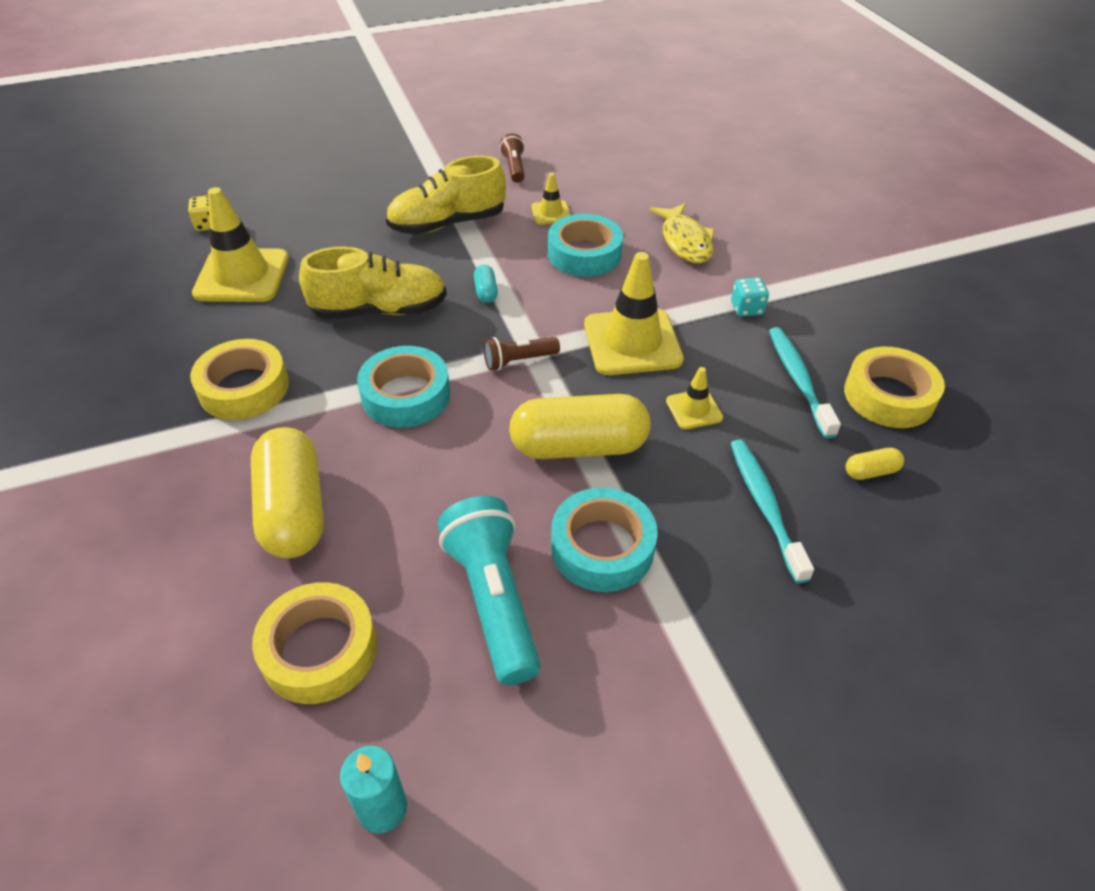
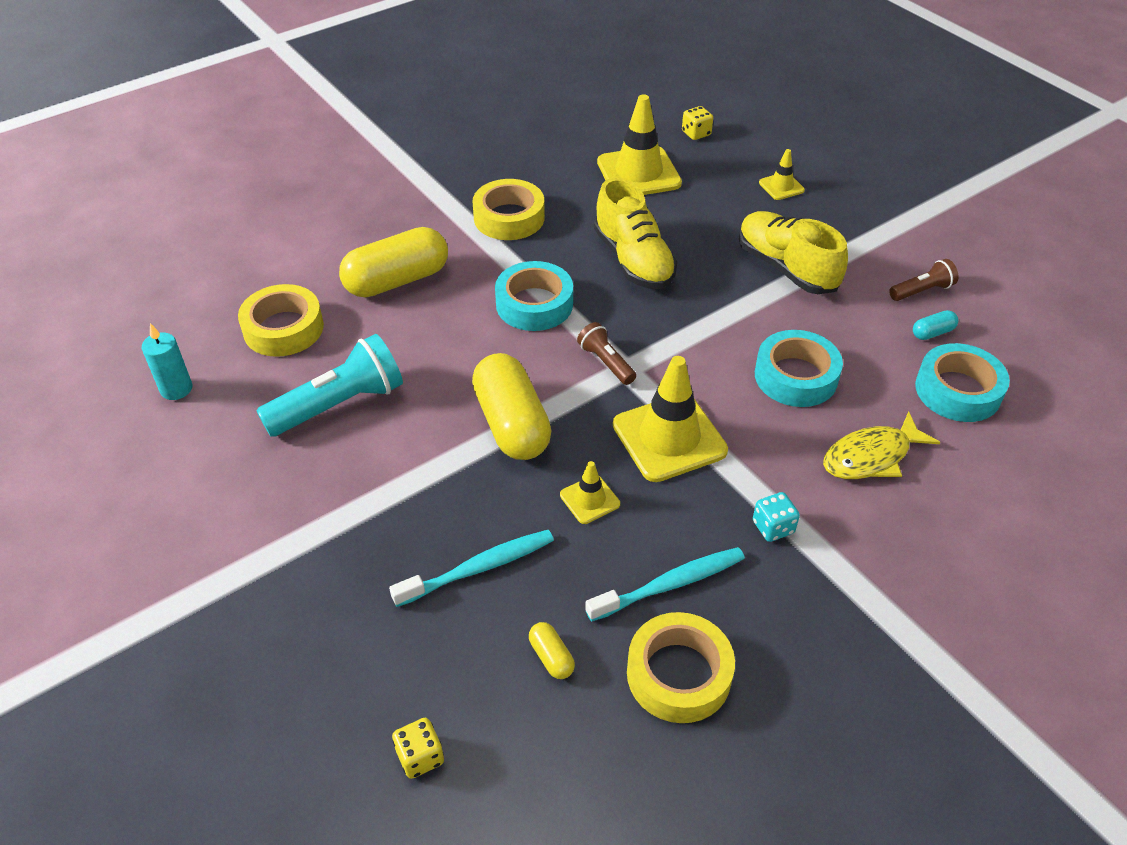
camera: 75 degrees right, 0 degrees up
turquoise capsule [474,265,498,303] -> turquoise capsule moved to [913,310,958,340]
yellow traffic cone [531,173,570,225] -> yellow traffic cone moved to [759,149,805,200]
turquoise tape [551,487,658,592] -> turquoise tape moved to [915,343,1010,422]
none -> yellow dice [392,718,444,779]

